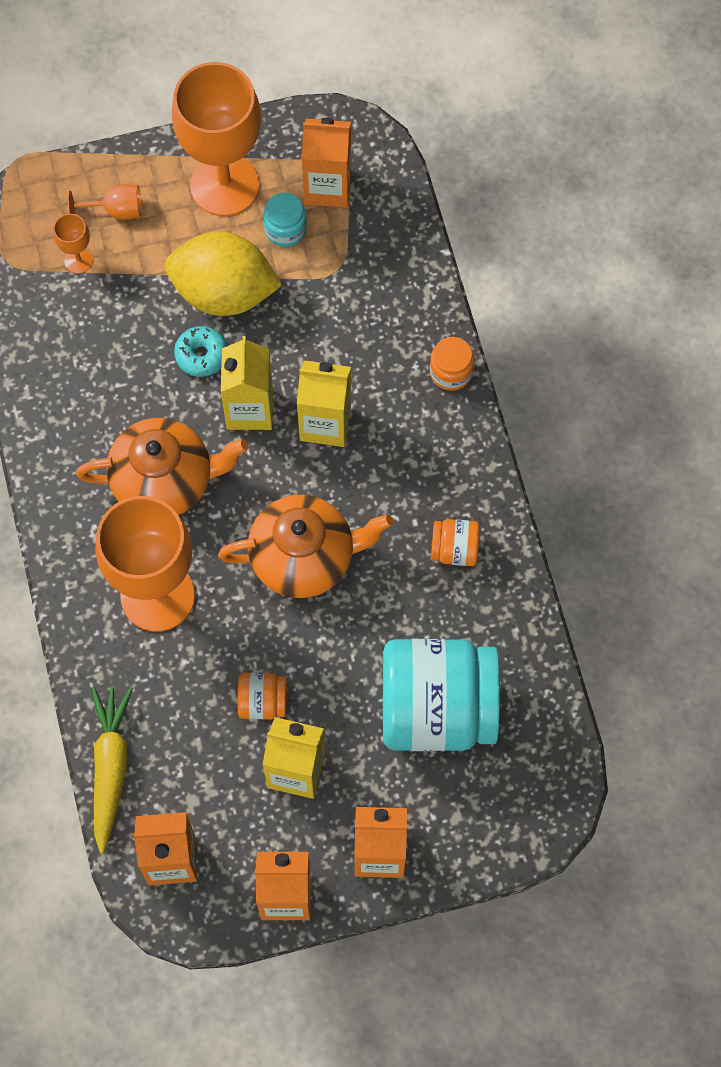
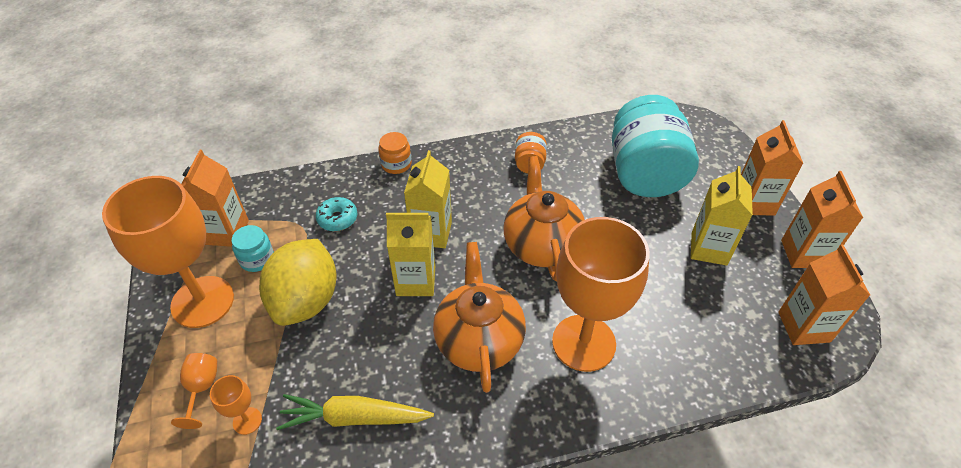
camera: 90 degrees left, 20 degrees down
yellow carrot [91,686,133,854] -> yellow carrot moved to [276,394,434,430]
turquoise donut [174,326,227,377] -> turquoise donut moved to [316,197,357,231]
orange jar [238,673,287,720] -> none

